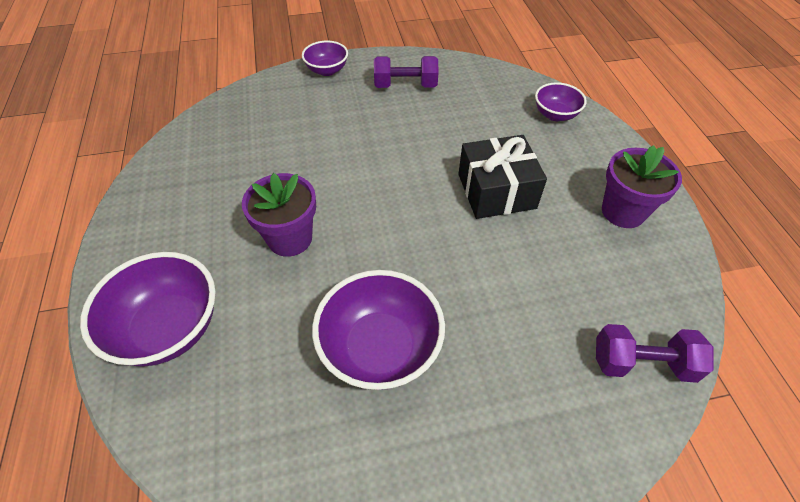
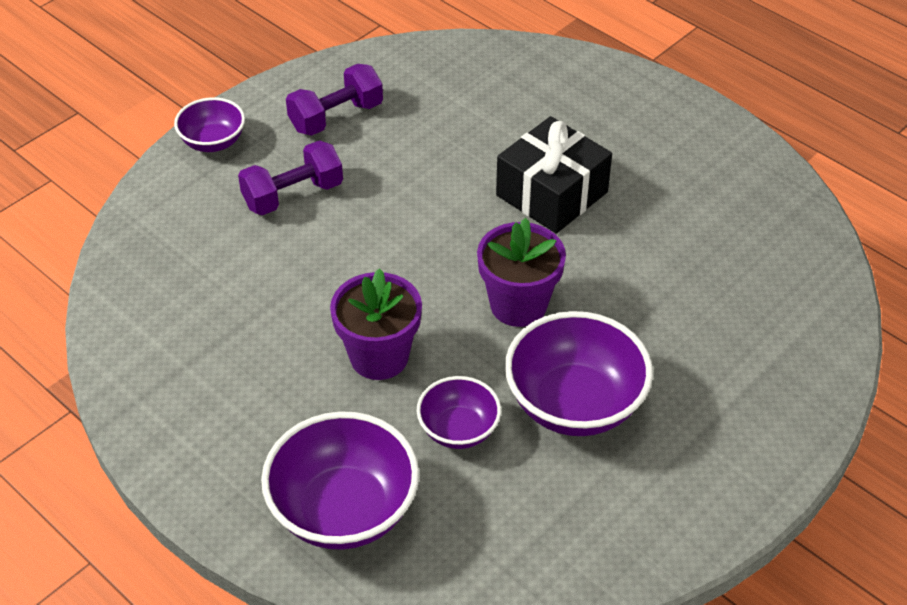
camera: 35 degrees left, 5 degrees down
purple bowl [535,82,587,121] -> purple bowl moved to [417,376,501,449]
purple dumbbell [596,324,714,383] -> purple dumbbell moved to [238,140,343,215]
purple flower pot [602,145,682,228] -> purple flower pot moved to [477,218,566,327]

